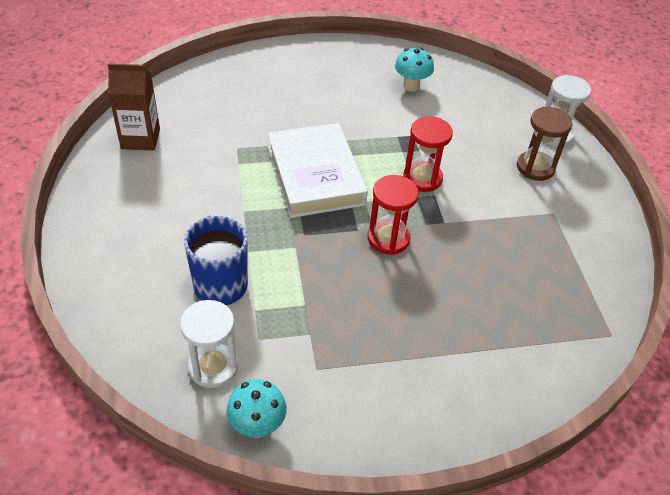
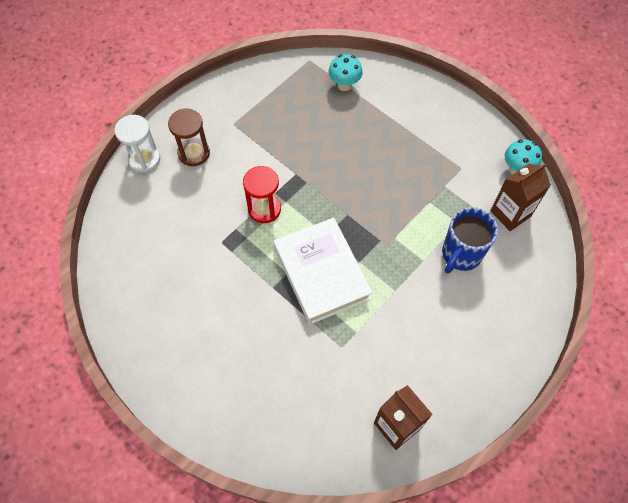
camera: 125 degrees left, 15 degrees up
white hourglass [180,300,238,388] -> brown carton [490,164,551,231]
white book [268,123,368,218] -> white book turned 60 degrees counterclockwise [274,217,373,324]
red hourglass [368,175,419,255] -> none
turquoise mushroom [395,47,434,92] -> turquoise mushroom moved to [328,54,363,91]

